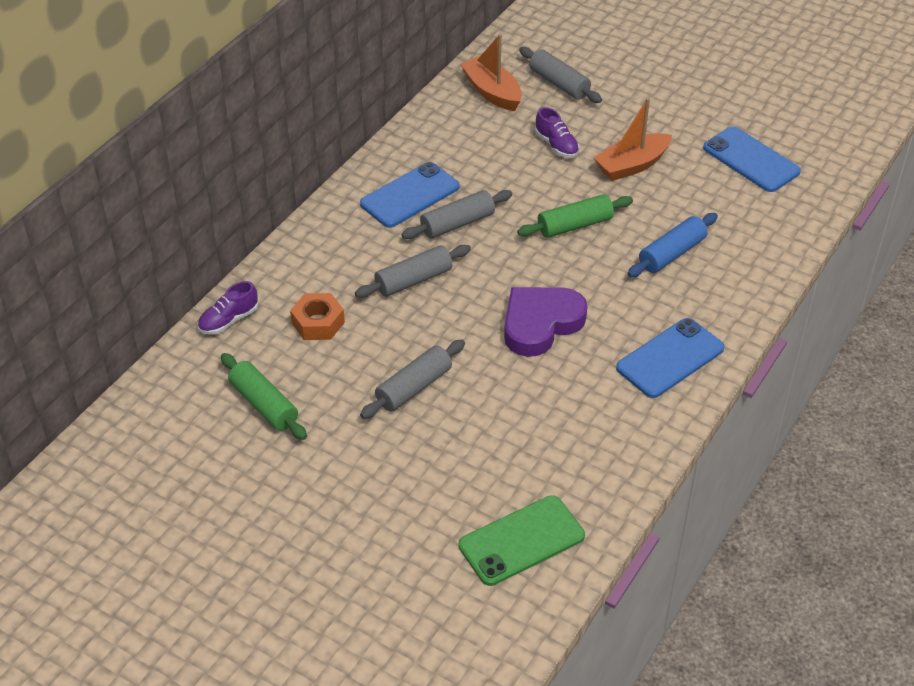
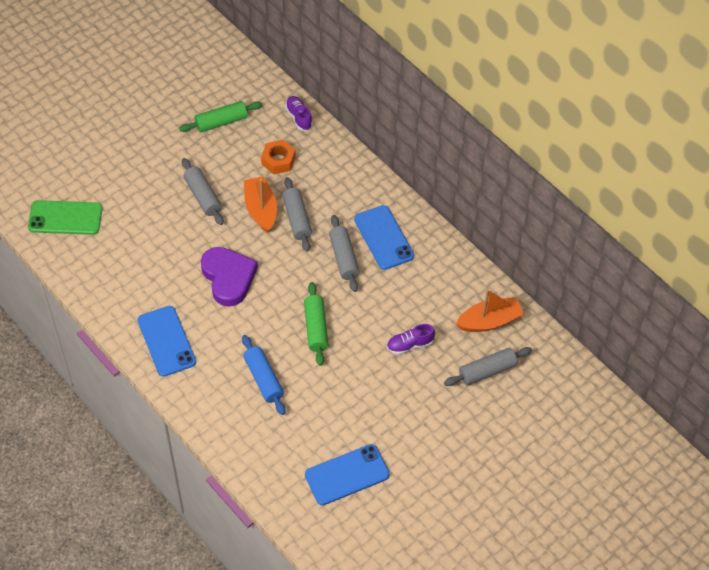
camera: 105 degrees right, 10 degrees up
green phone [459,495,585,586] -> green phone turned 75 degrees counterclockwise [28,200,103,235]
orange boat [593,98,672,181] -> orange boat moved to [244,176,277,233]

